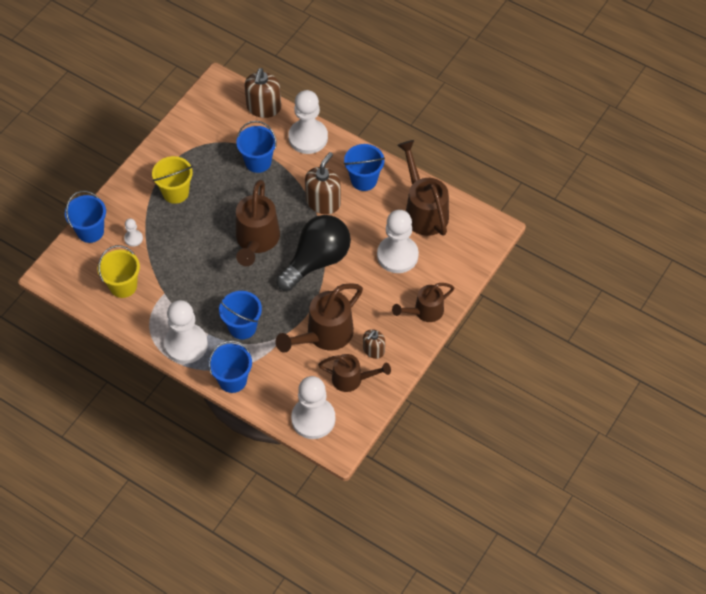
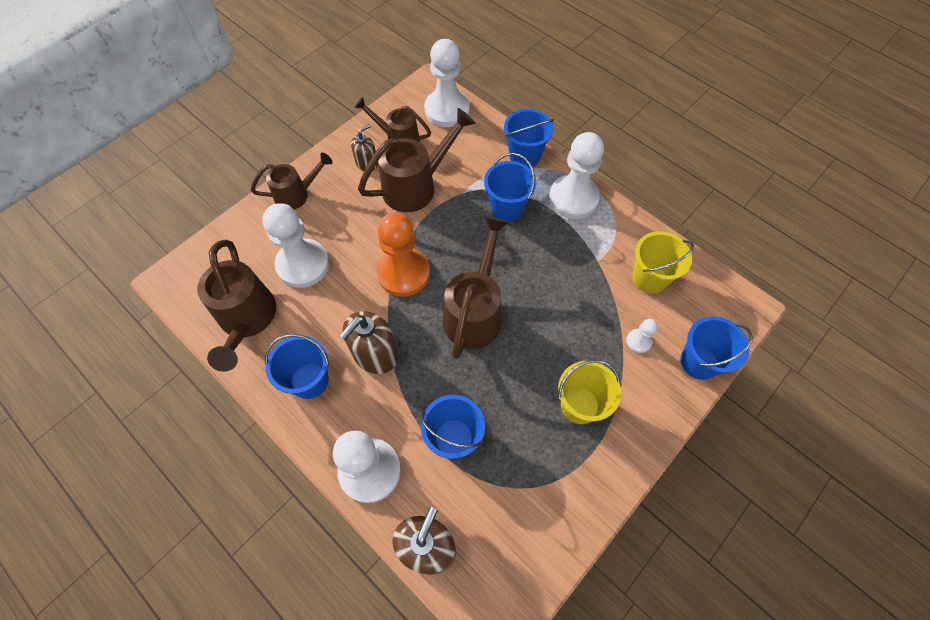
camera: 170 degrees left, 5 degrees up
black light bulb [276,215,351,291] -> orange pawn [377,213,430,297]

